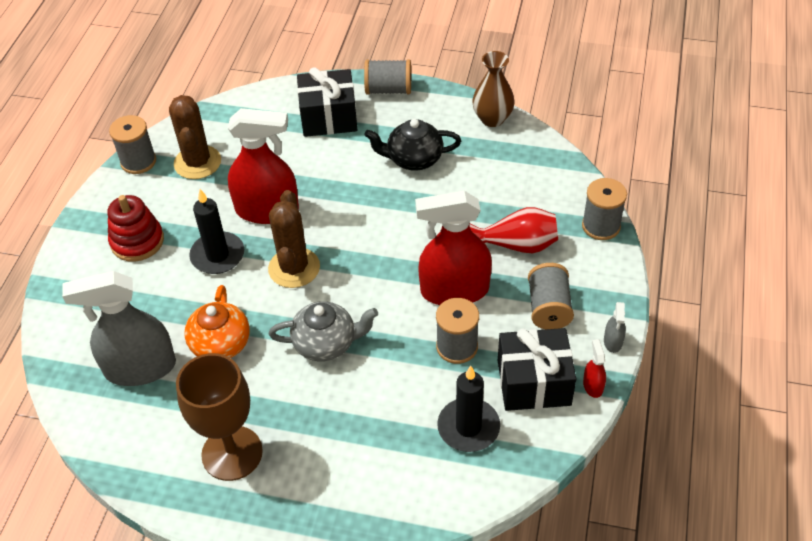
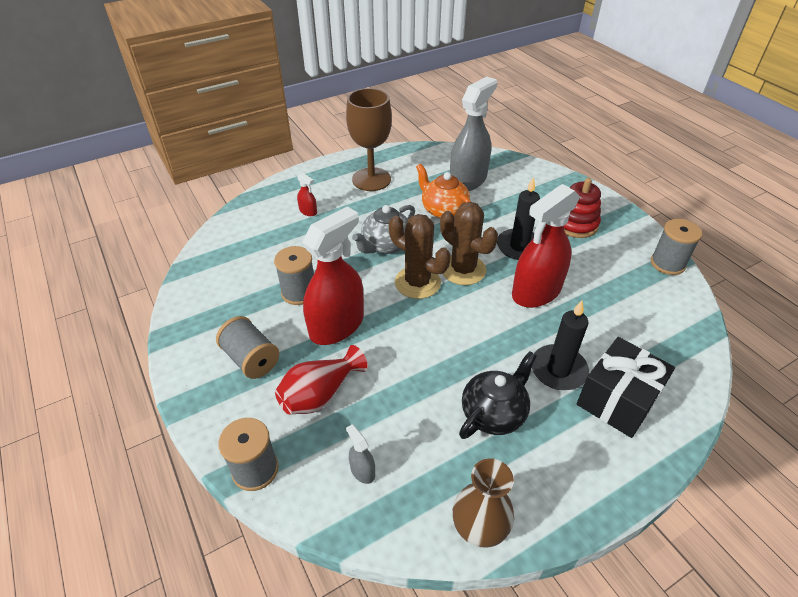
camera: 135 degrees right, 5 degrees down
brown cactus [169,95,221,179] -> brown cactus moved to [389,214,451,299]
grey spool [364,59,411,94] -> none
black candle [437,366,500,452] -> black candle moved to [532,301,589,390]
black gift [498,328,576,411] -> none
red spray bottle [583,339,606,398] -> red spray bottle moved to [297,173,317,216]
grey spray bottle [604,302,626,353] -> grey spray bottle moved to [346,424,375,484]

